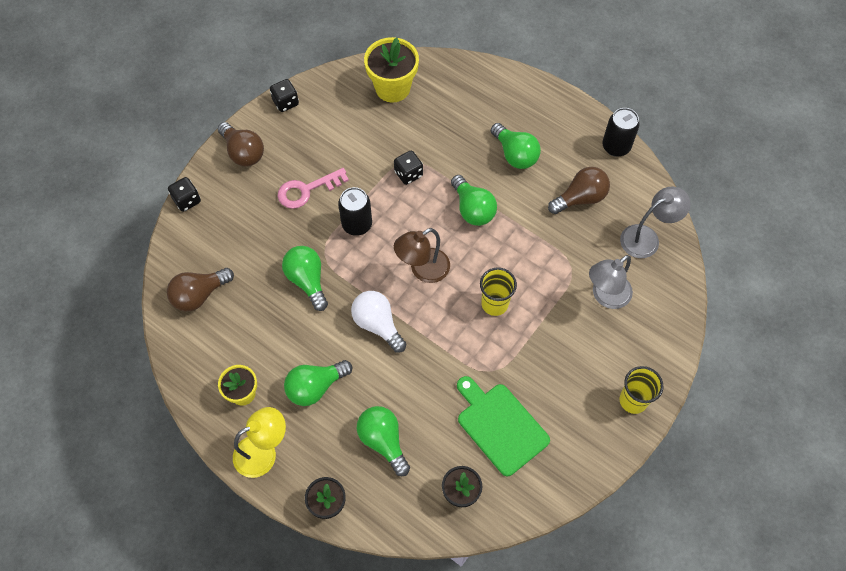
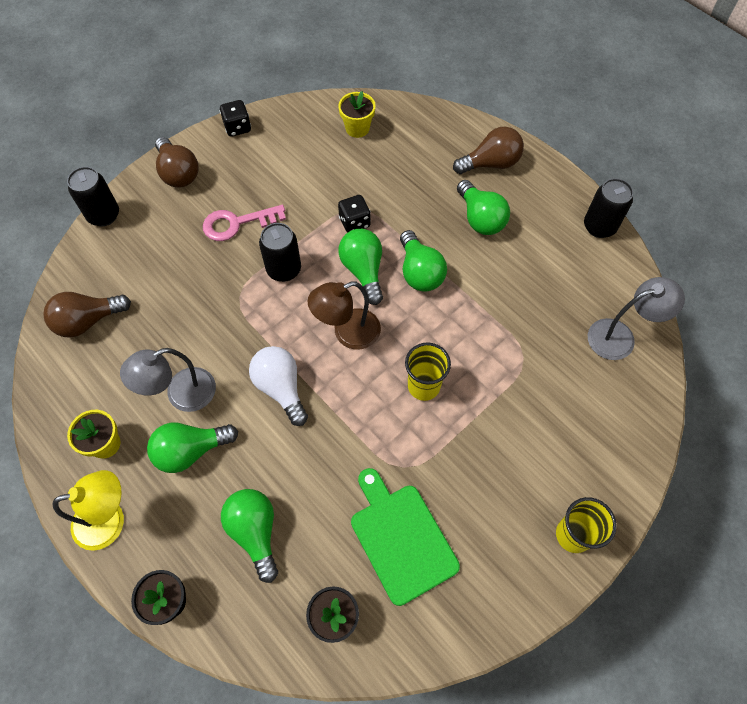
camera: 10 degrees right, 0 degrees up
black dice [168,177,201,212] -> black can [67,167,119,226]
green light bulb [282,246,328,311] -> green light bulb moved to [338,229,383,305]
yellow flower pot [364,37,419,102] -> yellow flower pot [338,91,376,138], size x0.61
brown light bulb [548,167,610,214] -> brown light bulb moved to [453,127,524,174]
grey lamp [589,255,633,309] -> grey lamp moved to [120,348,216,412]

